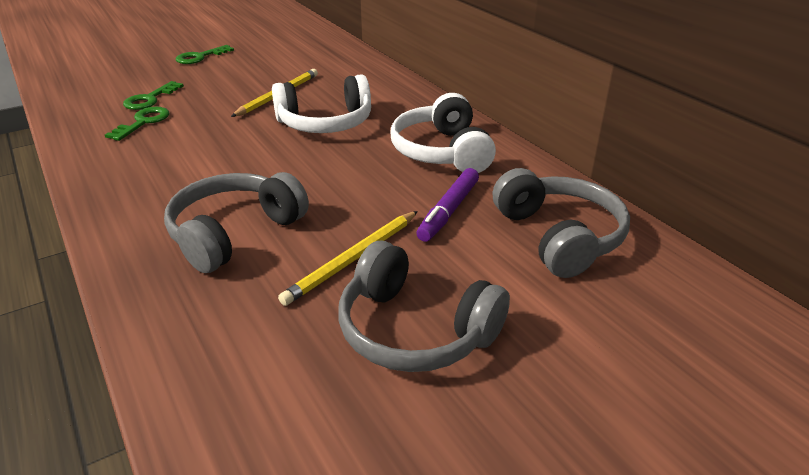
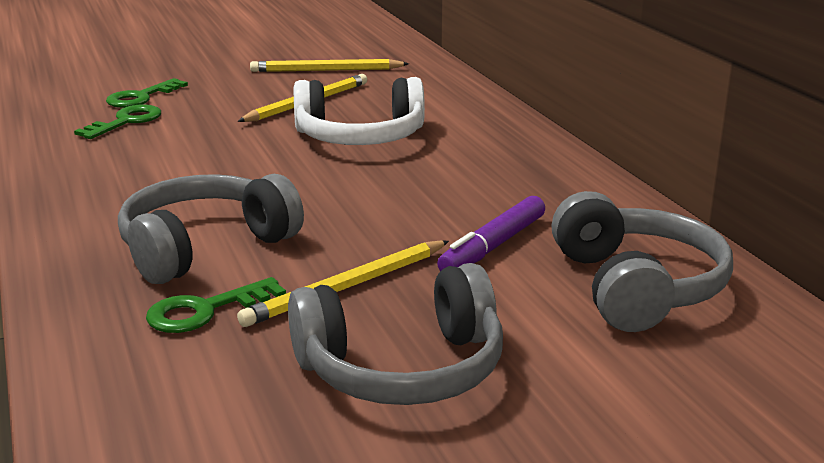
camera: 10 degrees right, 10 degrees down
green key [176,45,234,64] -> green key moved to [146,277,286,333]
grey headphones [338,240,510,372] -> grey headphones turned 60 degrees counterclockwise [288,263,503,405]
white headphones [390,93,496,173] -> none
none -> yellow pencil [250,59,409,72]

